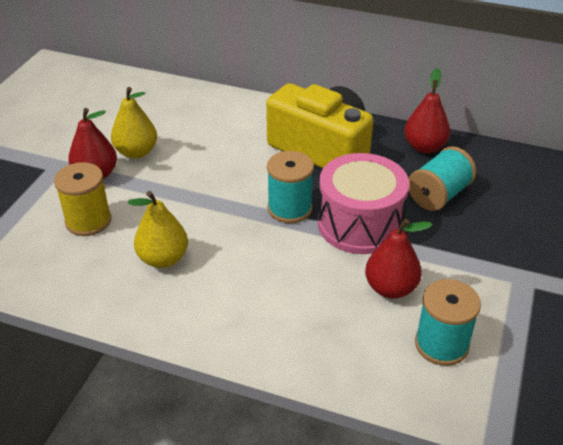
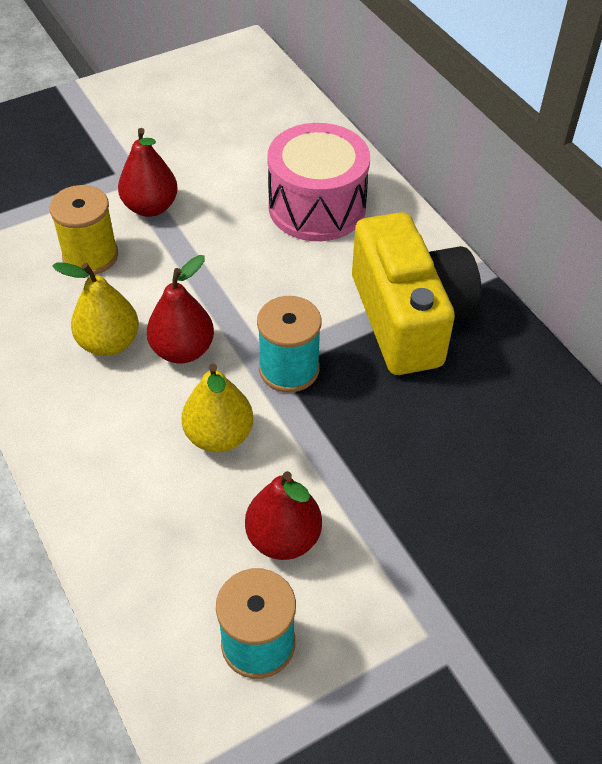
camera: 40 degrees right, 10 degrees up
yellow pear [111,87,157,159] -> yellow pear moved to [182,364,253,452]
pink drum [318,153,409,254] -> pink drum moved to [267,123,370,241]
red pear [404,68,450,153] -> red pear moved to [147,255,214,363]
turquoise spool [409,146,477,211] -> none

